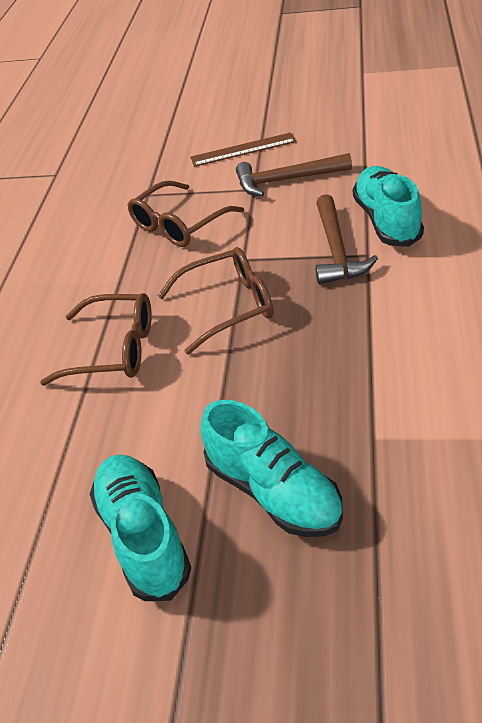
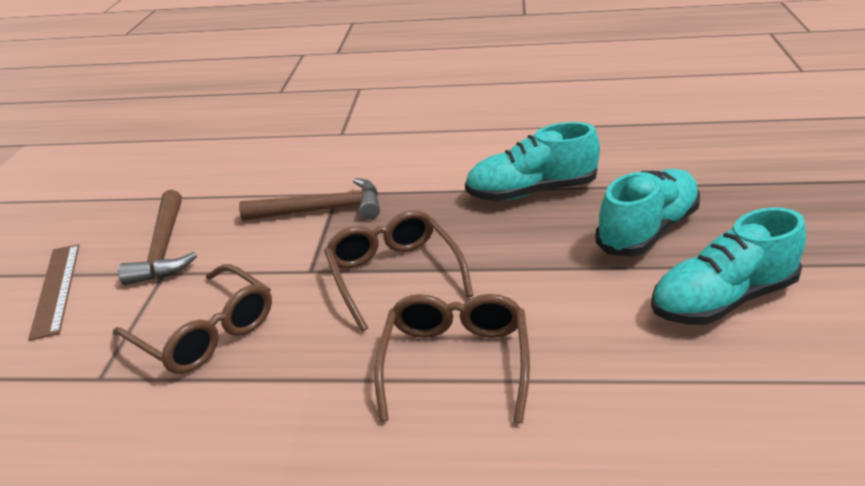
camera: 95 degrees left, 10 degrees down
turquoise shoe [353,166,424,247] -> turquoise shoe moved to [465,122,600,201]

